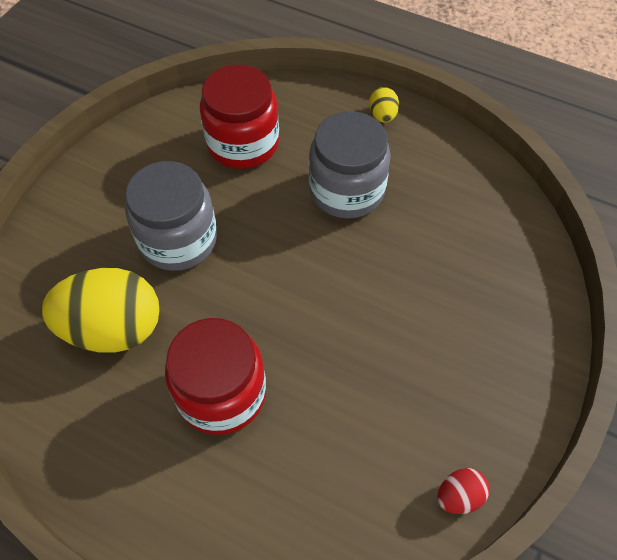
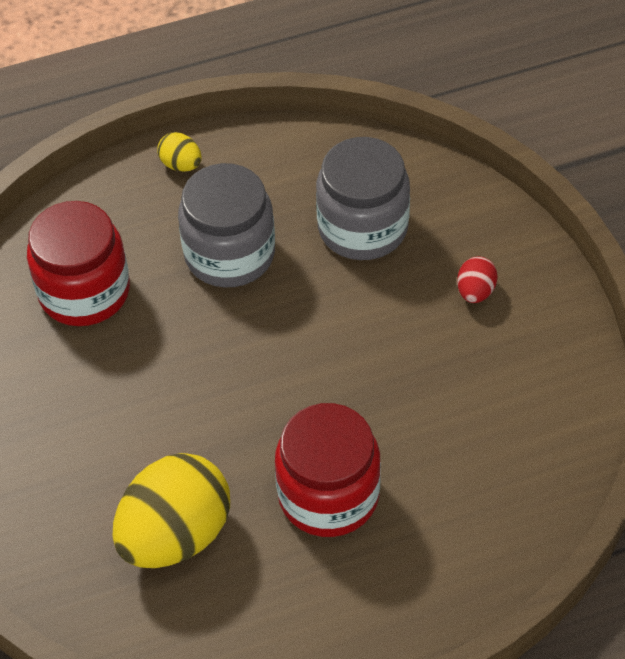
camera: 45 degrees left, 5 degrees down
grey jar [125,161,217,271] -> grey jar moved to [316,137,410,260]
red egg [437,468,490,514] -> red egg moved to [457,257,497,303]

